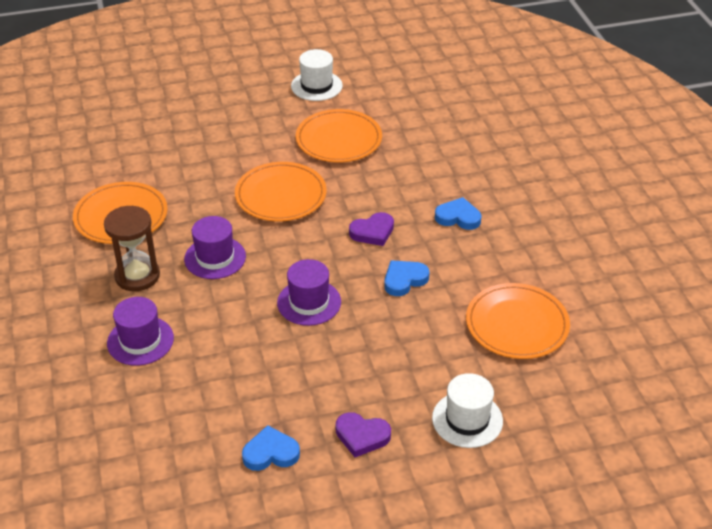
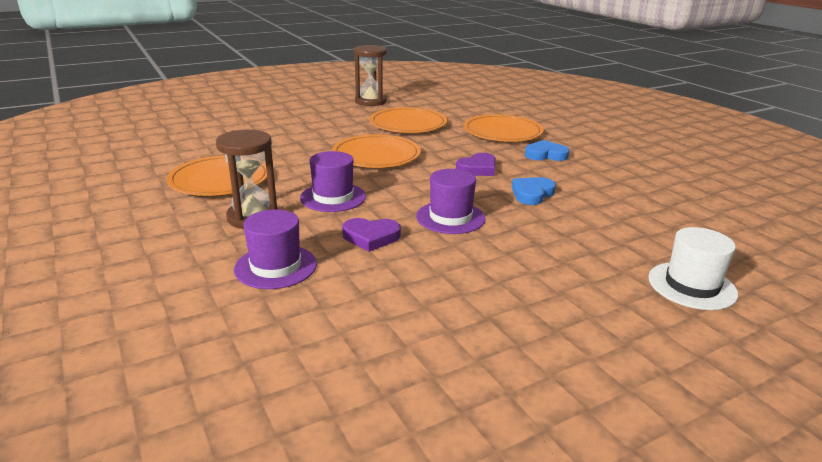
camera: 15 degrees left, 15 degrees down
blue heart [242,425,300,471] -> none
white hat [291,49,343,101] -> brown hourglass [354,45,387,106]
purple heart [336,412,391,457] -> purple heart moved to [342,218,401,252]
orange plate [466,283,570,359] -> orange plate moved to [464,114,544,142]

